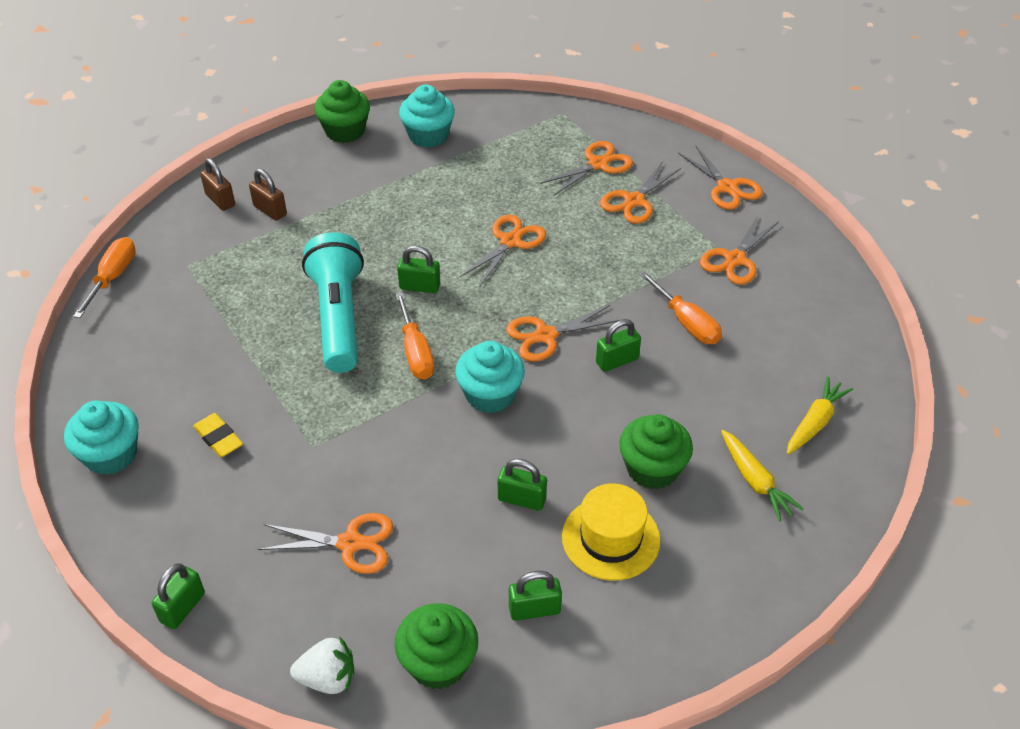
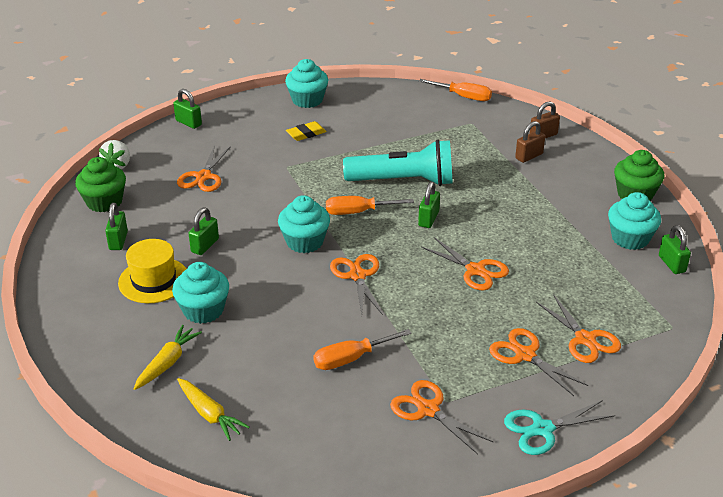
camera: 100 degrees right, 10 degrees down
green padlock [596,319,641,372] -> green padlock moved to [659,225,691,274]
green cupcake [619,414,693,489] -> turquoise cupcake [172,262,229,324]
orange scissors [678,145,763,210] -> turquoise scissors [504,400,615,455]
yellow carrot [721,430,804,522] -> yellow carrot turned 135 degrees clockwise [134,325,202,390]

